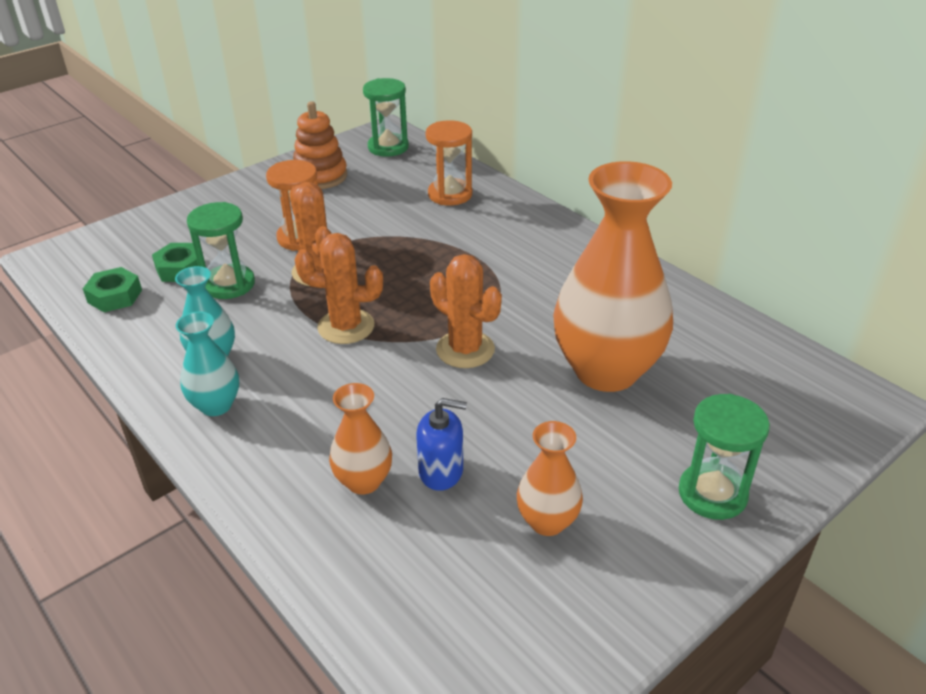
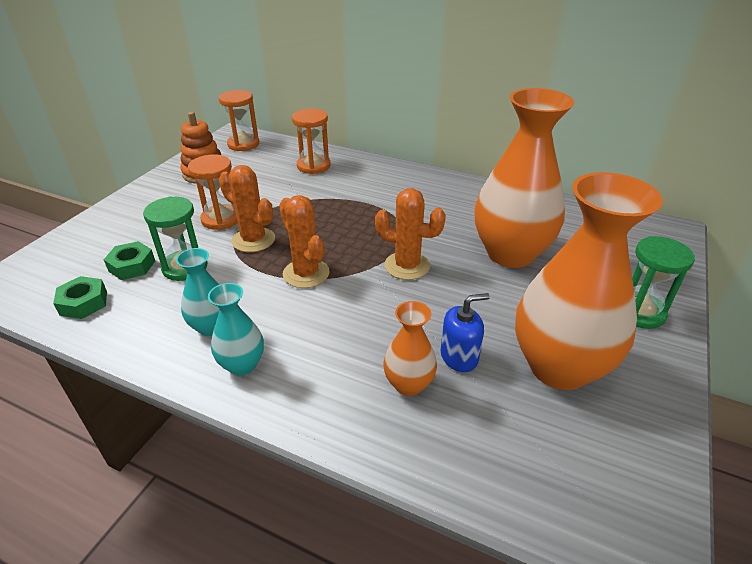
camera: 25 degrees left, 0 degrees up
orange cactus [294,233,383,344] -> orange cactus turned 75 degrees clockwise [279,195,330,288]
green hourglass [363,78,409,157] -> orange hourglass [219,90,259,151]
orange vase [517,421,583,536] -> orange vase [515,172,663,390], size x2.11

